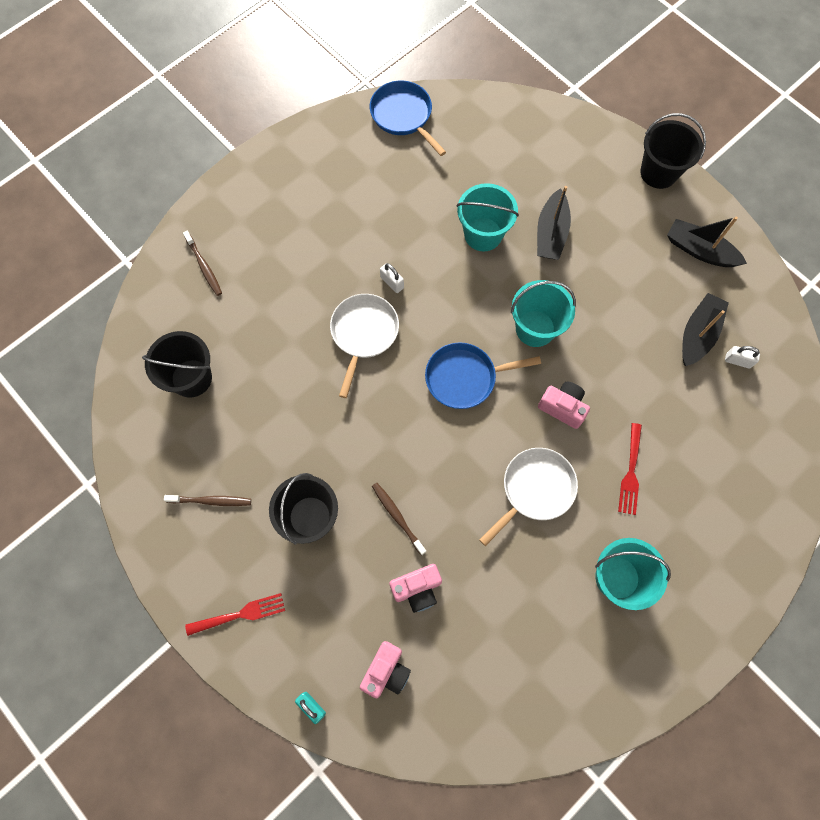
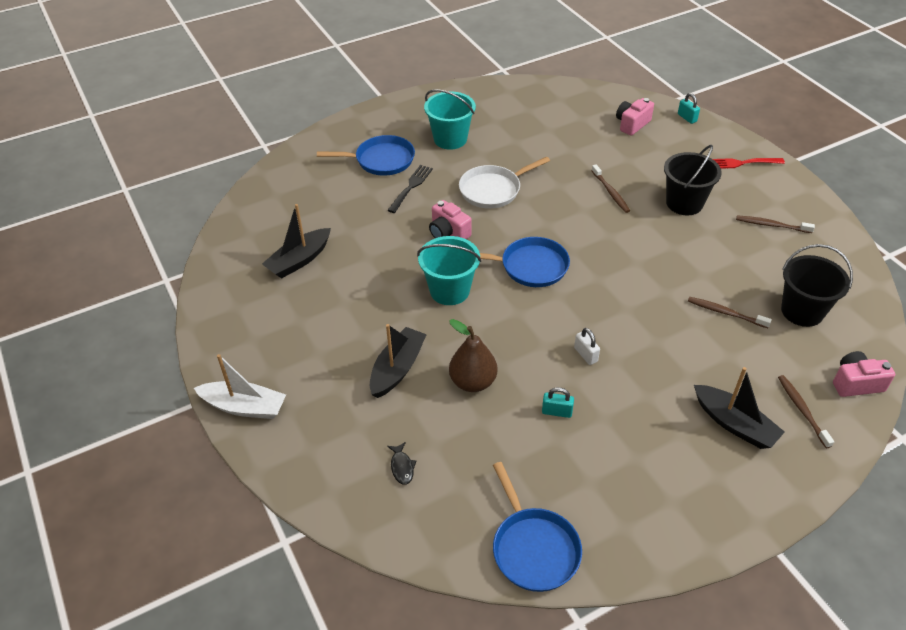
camera: 165 degrees left, 25 degrees down
white pan [330,294,399,398] -> none
pink camera [389,564,442,613] -> pink camera moved to [833,351,895,397]
turquoise bucket [457,183,519,251] -> brown pear [449,319,497,392]
red fork [618,423,642,515] -> black fork [387,165,433,213]
black bucket [640,113,706,189] -> white boat [194,354,286,419]
black boat [667,217,747,267] -> black boat moved to [694,367,785,449]
white padlock [725,346,760,368] -> none
none -> blue pan [317,135,415,176]
none -> black fish [387,442,416,485]
none -> turquoise padlock [542,387,574,418]
none -> brown toothbrush [688,297,772,328]

